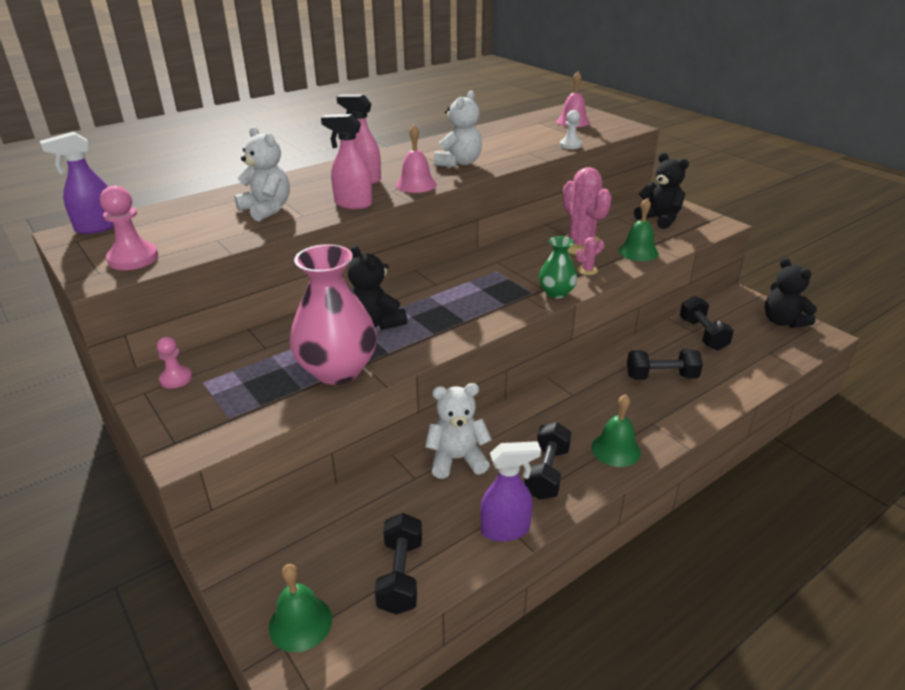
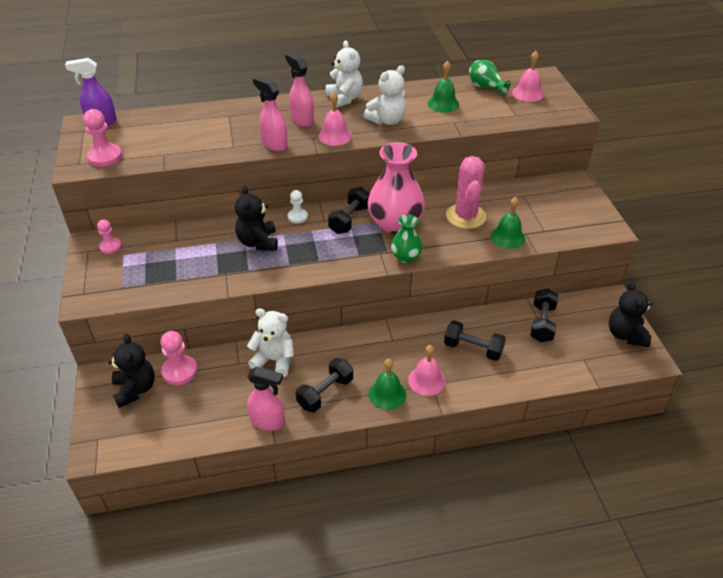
camera: 25 degrees right, 10 degrees up
white teddy bear [234,126,290,221] -> white teddy bear moved to [326,40,363,108]
green bell [269,564,332,652] -> green bell moved to [428,61,459,113]
pink vase [289,244,377,385] -> pink vase moved to [367,142,425,234]
black dumbbell [375,513,422,615] -> black dumbbell moved to [328,187,370,234]
purple spray bottle [480,441,541,542] -> pink spray bottle [247,367,285,431]
white pawn [560,110,582,149] -> white pawn moved to [288,190,308,223]
pink cactus [576,237,604,275] -> none
black teddy bear [634,153,689,229] -> black teddy bear moved to [108,333,155,408]
none -> pink pawn [160,331,198,385]
none -> pink bell [408,345,445,396]
none -> green vase [469,60,511,96]

